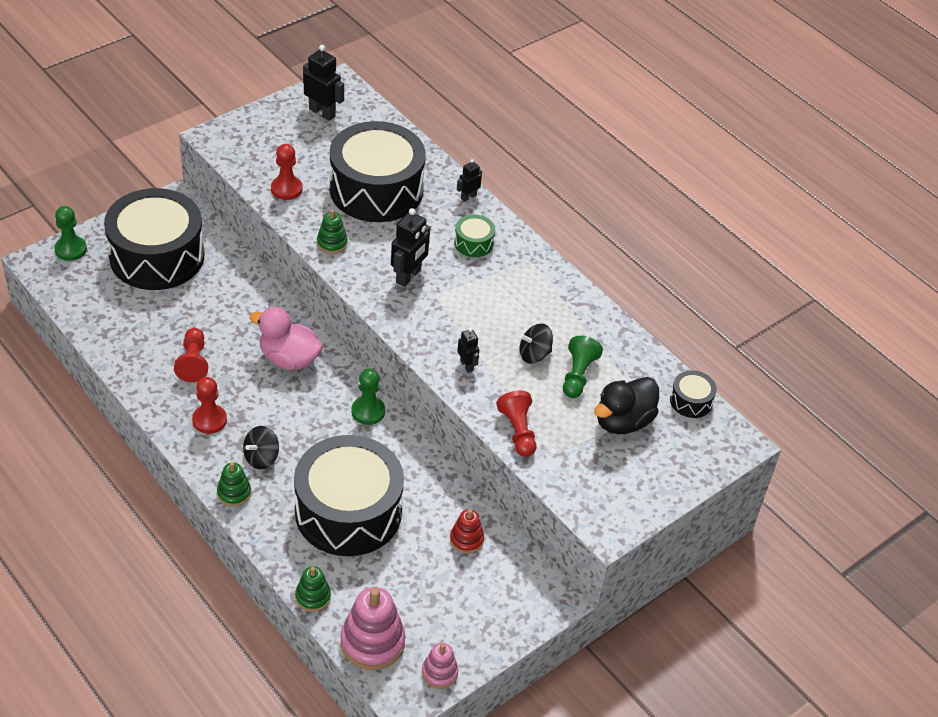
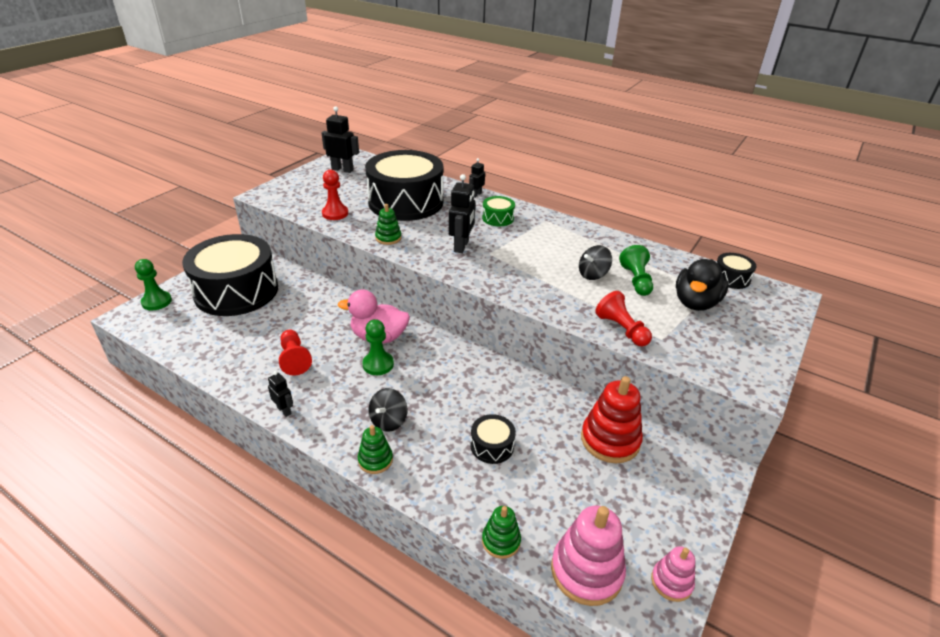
camera: 15 degrees left, 10 degrees down
red pawn [192,377,227,434] -> none
black drum [294,435,404,556] -> black drum [470,414,516,464], size x0.41
green pawn [352,369,385,425] -> green pawn moved to [362,319,394,375]
red stacking toy [450,509,484,554] -> red stacking toy [581,376,643,463], size x1.79
black robot [457,328,479,373] -> black robot moved to [268,371,293,417]

